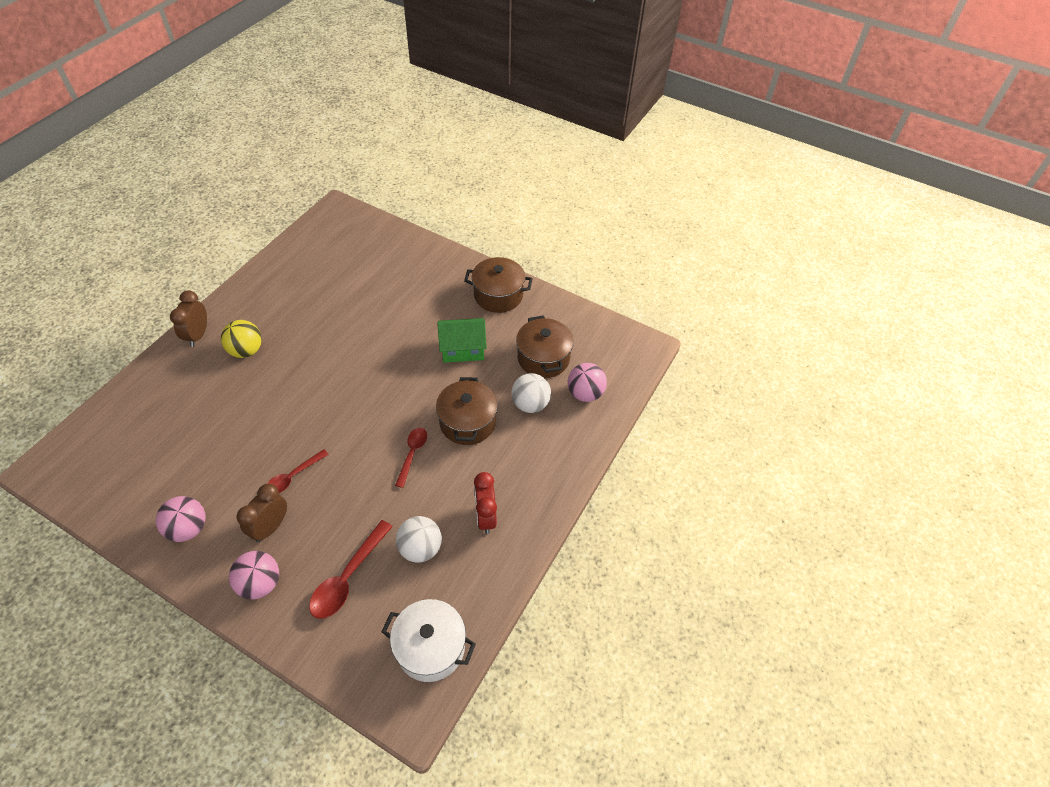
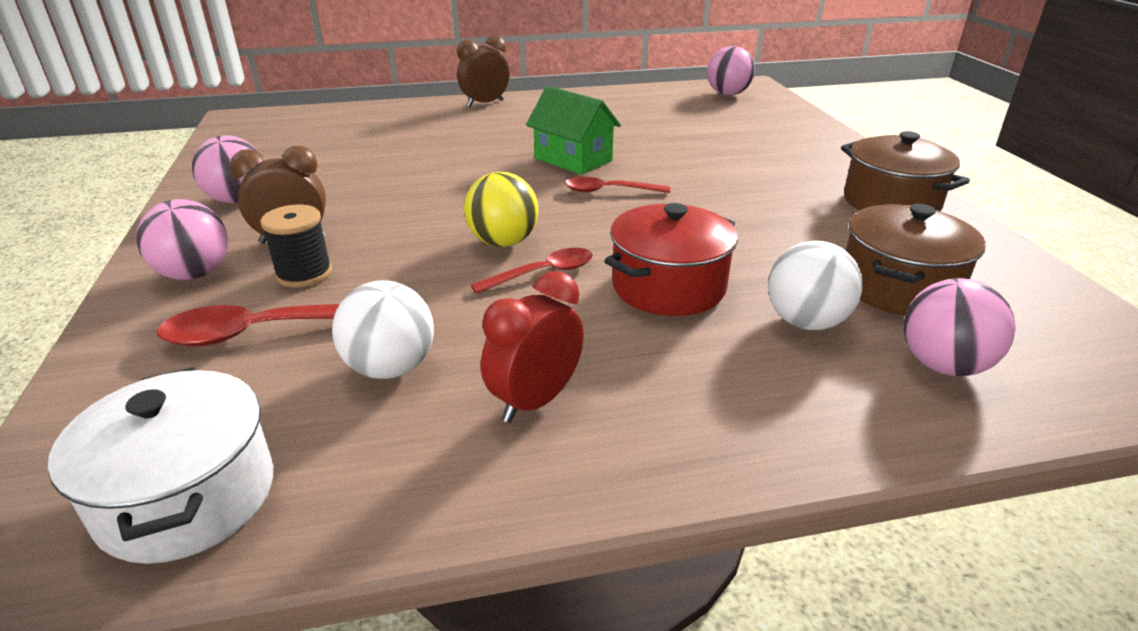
camera: 50 degrees right, 20 degrees down
yellow ball [221,320,262,358] -> yellow ball moved to [464,172,539,247]
red spoon [267,449,329,493] -> red spoon moved to [565,177,670,193]
brown pot [436,377,498,445] -> red pot [604,203,738,316]
green house [437,318,487,363] -> green house moved to [526,86,621,175]
none -> black spool [260,204,332,288]
none -> pink ball [707,46,755,96]

